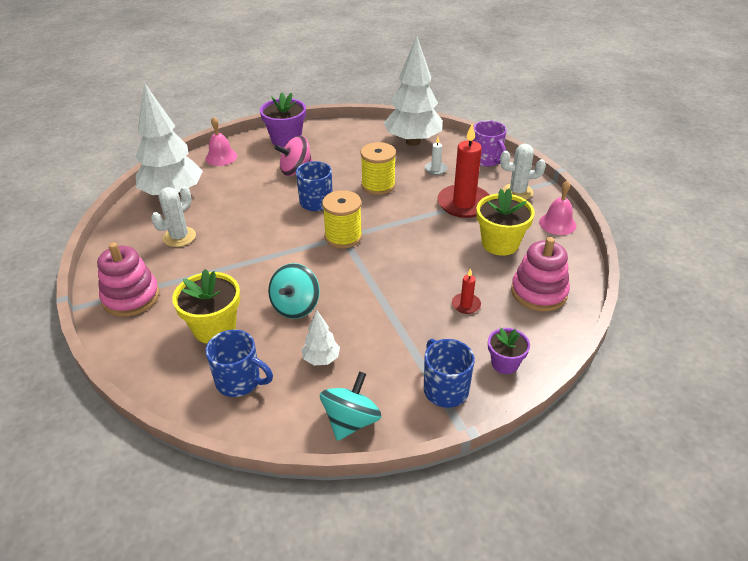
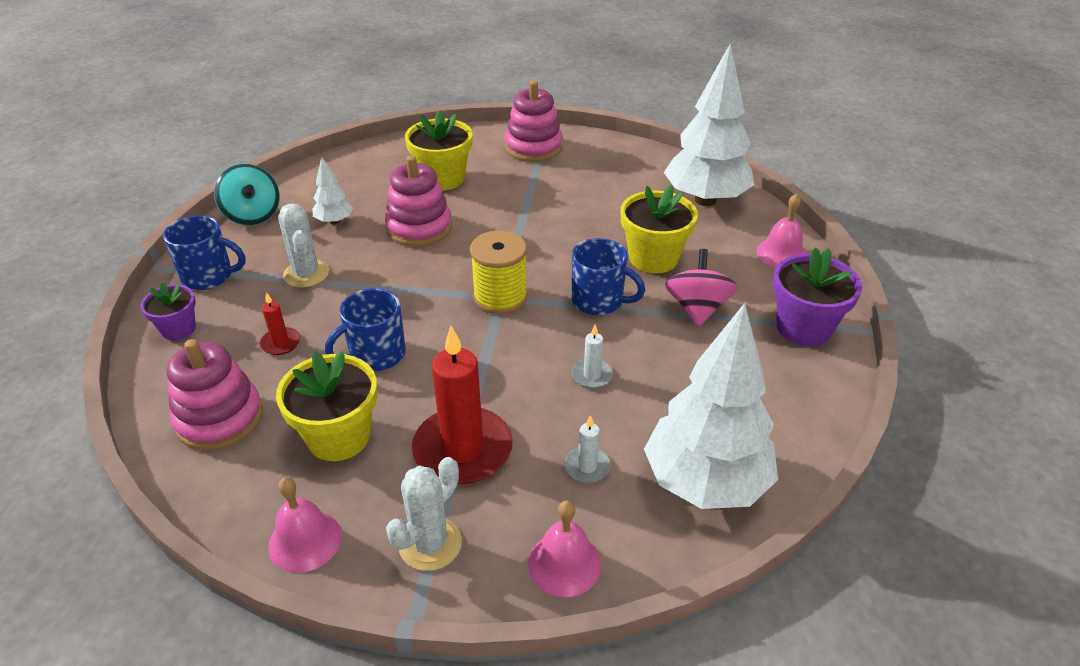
camera: 120 degrees right, 0 degrees up
white cactus [151,186,196,247] -> white cactus moved to [278,204,329,288]
blue mug [205,330,273,397] -> blue mug moved to [325,288,406,371]
turquoise spinning top [268,263,320,319] -> pink stacking toy [385,156,452,247]
yellow spool [360,142,396,195] -> white candle [572,324,613,388]
purple mug [472,120,507,167] -> pink bell [528,500,602,597]
none -> yellow flower pot [621,185,698,273]

